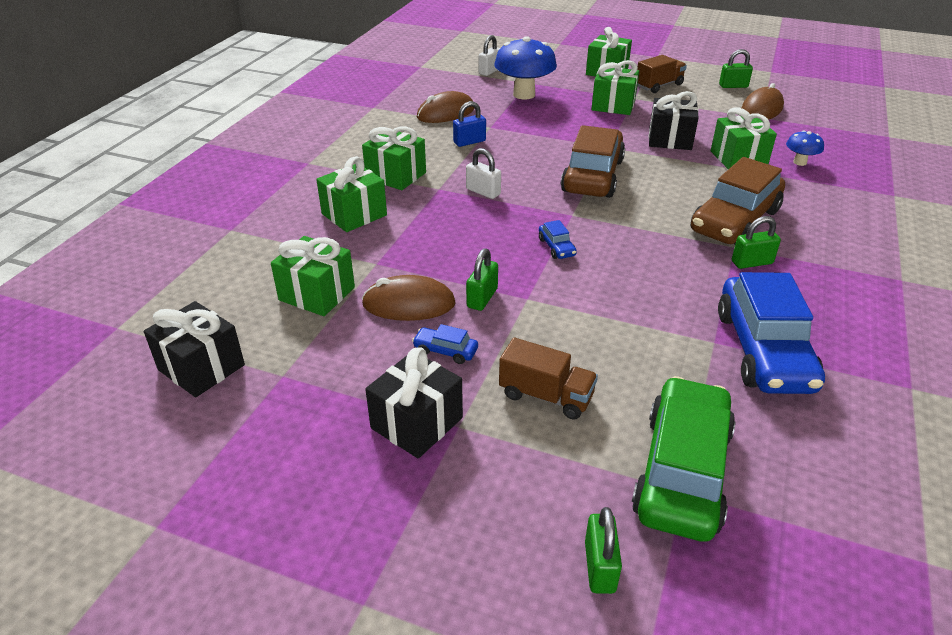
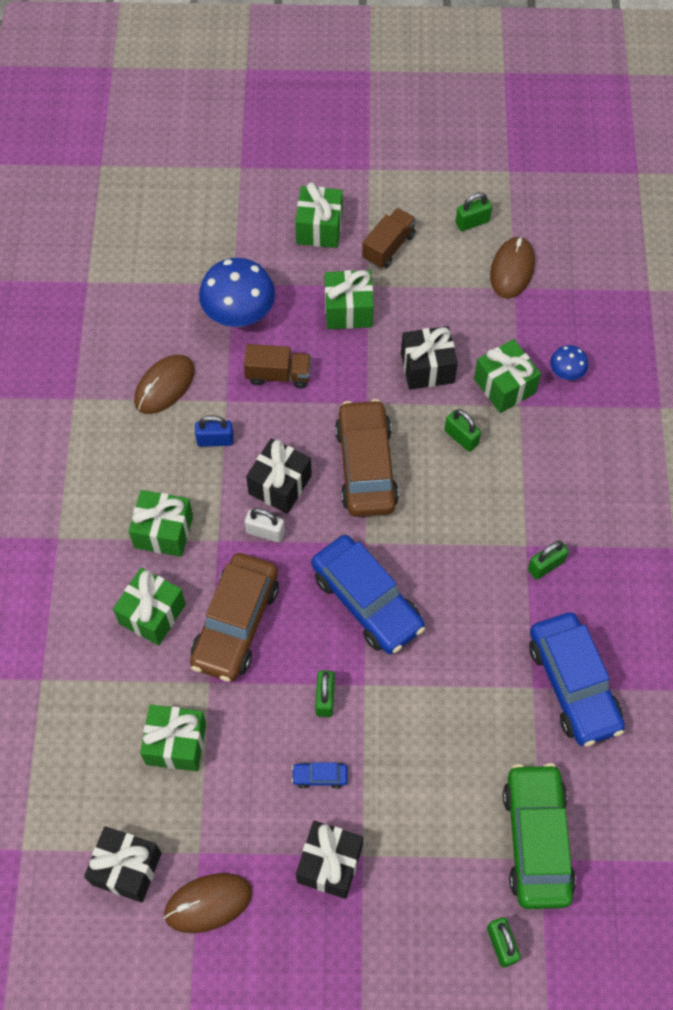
camera: 20 degrees left, 25 degrees up
brown mouse [362,275,456,321] -> brown mouse moved to [164,873,252,933]
blue padlock [453,101,486,147] -> blue padlock turned 45 degrees clockwise [195,415,234,447]
white padlock [478,35,500,76] -> none
brown truck [499,338,598,419] -> brown truck moved to [244,344,311,388]
blue car [539,220,577,259] -> blue car [311,535,425,654], size x2.47
brown car [691,157,785,244] -> brown car moved to [190,553,279,682]
none -> black gift [246,438,312,514]
none -> green padlock [445,409,481,452]

